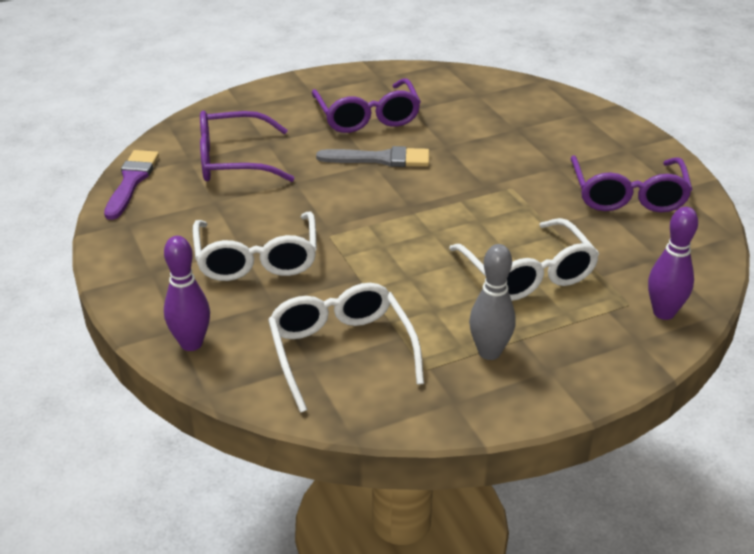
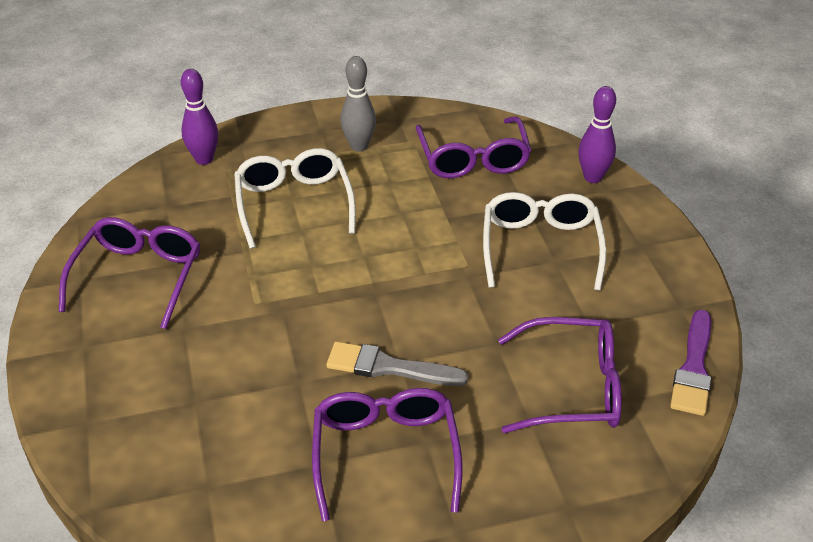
camera: 170 degrees left, 5 degrees up
white glasses [268,283,424,413] -> purple glasses [416,116,531,178]

